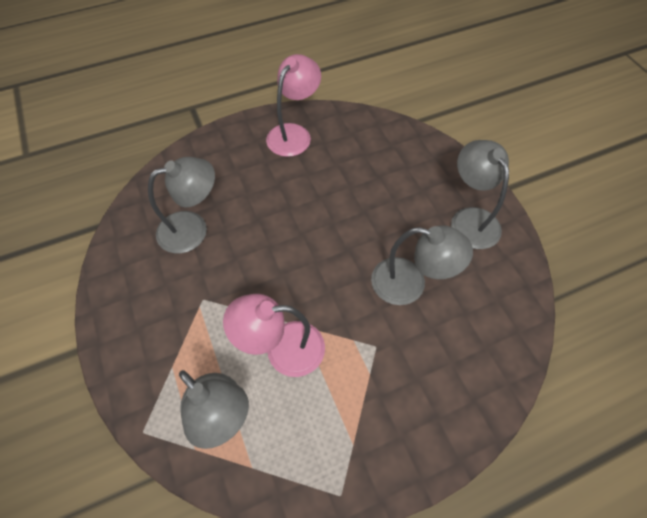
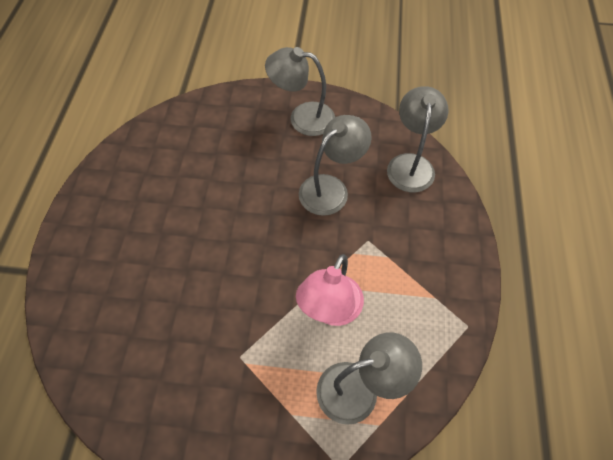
camera: 60 degrees left, 0 degrees up
grey lamp [148,157,215,253] -> grey lamp moved to [387,86,448,192]
pink lamp [266,54,321,157] -> none

